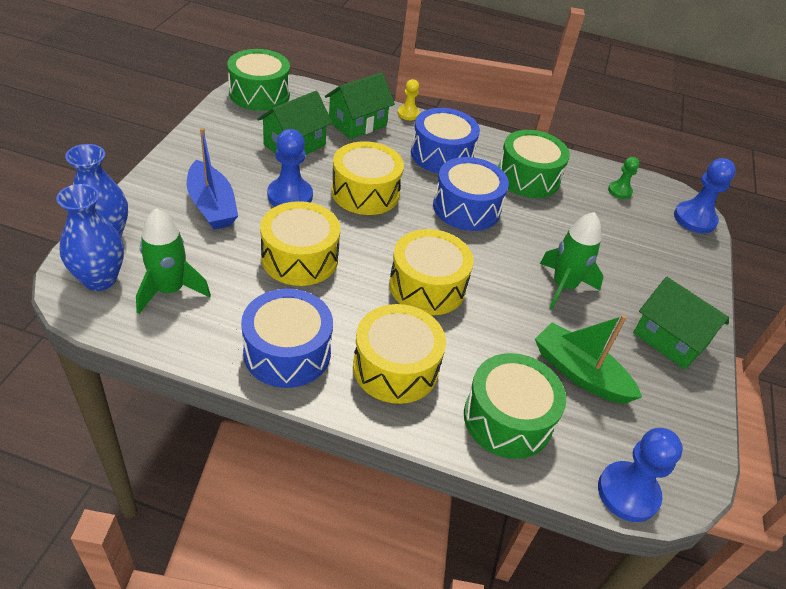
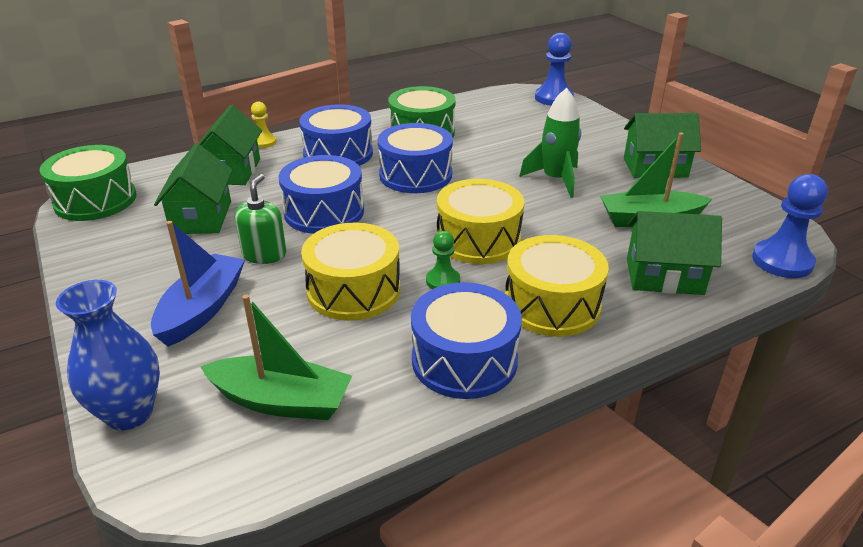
camera: 40 degrees left, 10 degrees down
blue vase [56,184,124,291] -> none
green rocket [136,208,211,314] -> green boat [200,294,352,420]
blue boat [187,128,238,230] -> blue boat turned 90 degrees counterclockwise [151,221,245,347]
blue pawn [267,129,313,207] -> green soap dispenser [235,174,287,264]
yellow drum [331,141,404,215] -> blue drum [279,155,364,234]
green drum [464,353,566,459] -> green house [627,211,722,295]
green pawn [608,157,639,199] -> green pawn moved to [426,231,460,289]

